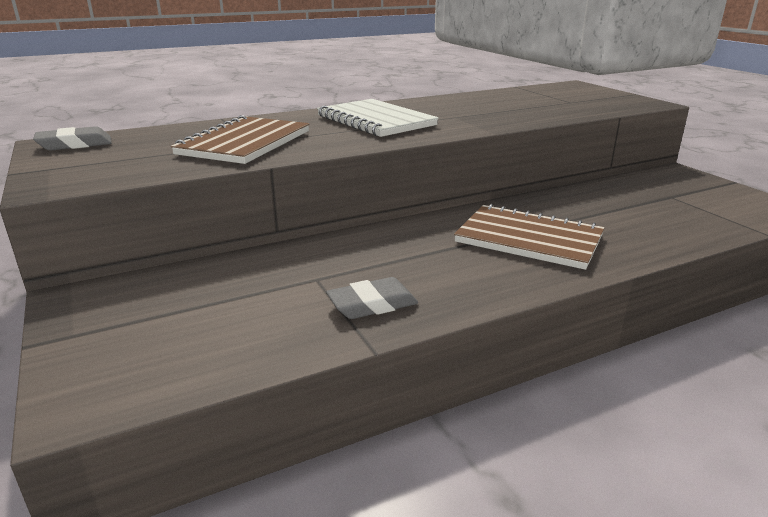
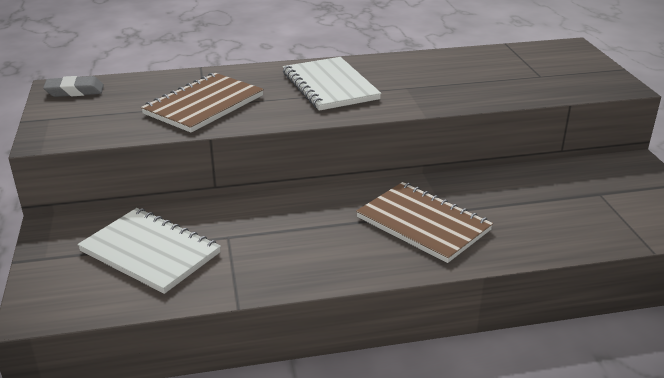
camera: 15 degrees right, 5 degrees up
grey eraser [326,277,418,319] -> none
none -> white notebook [77,208,221,294]

